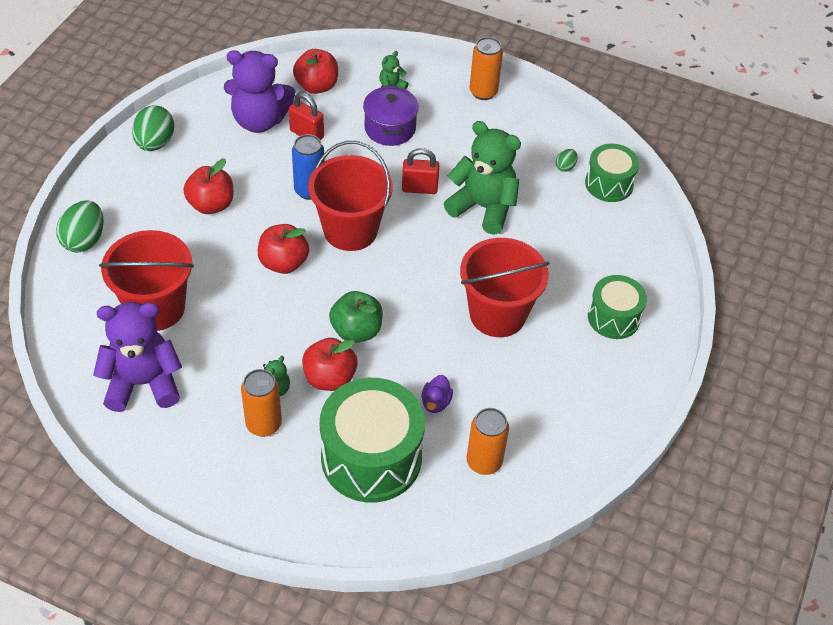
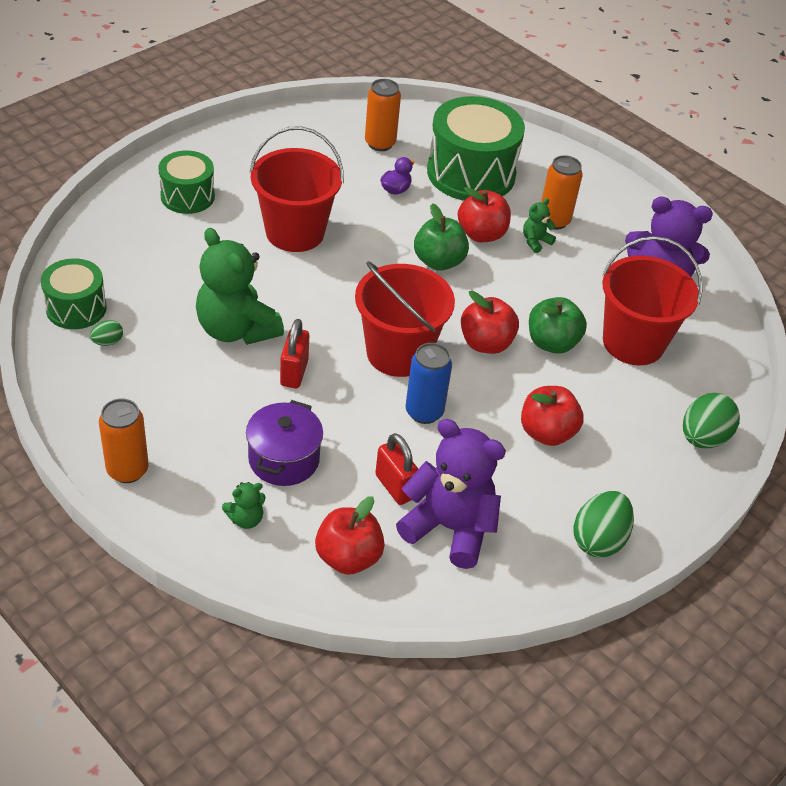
camera: 160 degrees left, 5 degrees down
red padlock [402,148,439,194] -> red padlock turned 75 degrees clockwise [280,319,309,388]
none -> green apple [529,297,587,354]

